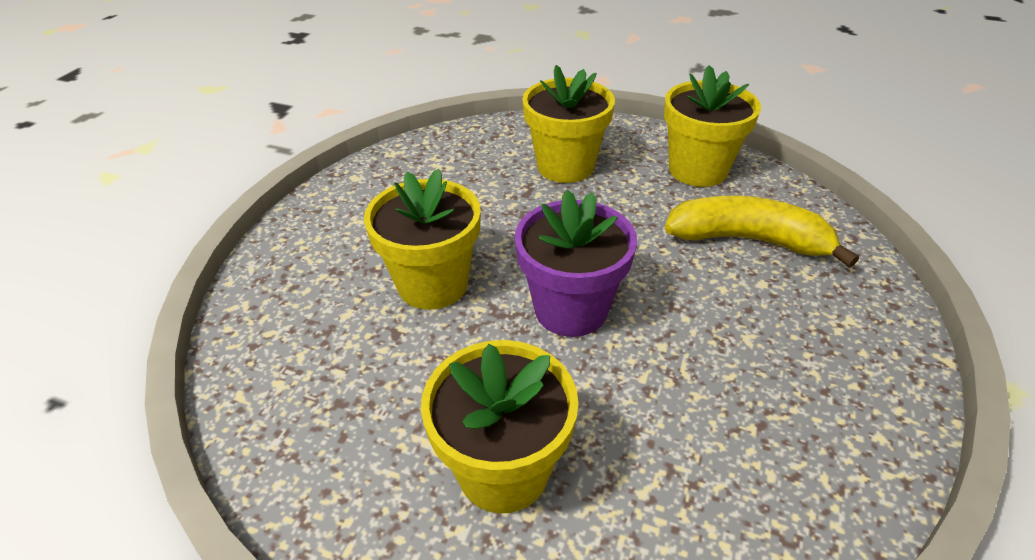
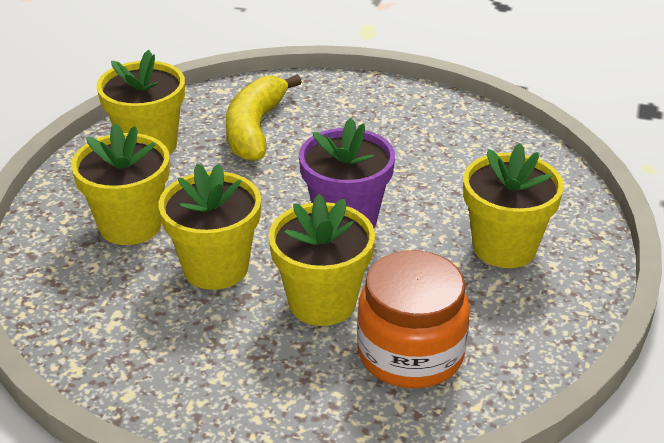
camera: 95 degrees left, 5 degrees down
none -> yellow flower pot [159,163,261,290]
none -> orange jar [357,250,470,388]

